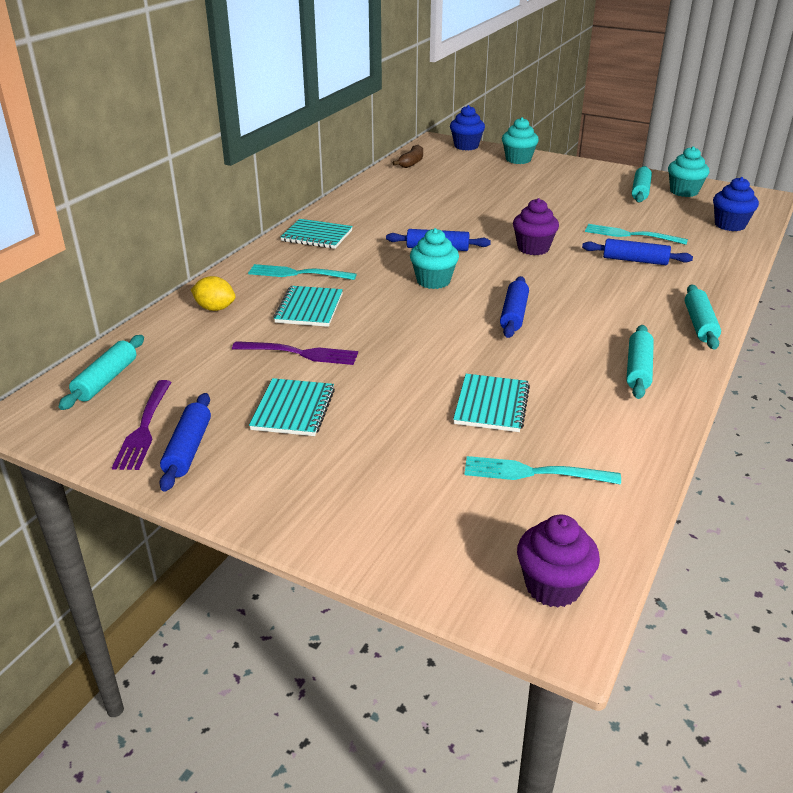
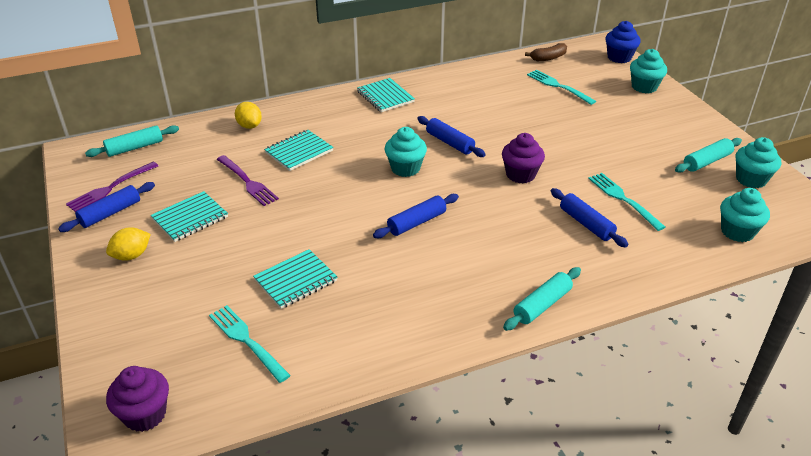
camera: 40 degrees right, 5 degrees up
turquoise fork [248,264,356,280] -> turquoise fork moved to [527,70,596,105]
turquoise rolling pin [626,325,654,399] -> none
blue cupcake [713,177,759,231] -> turquoise cupcake [720,188,770,242]
none -> yellow lemon [106,227,151,261]

